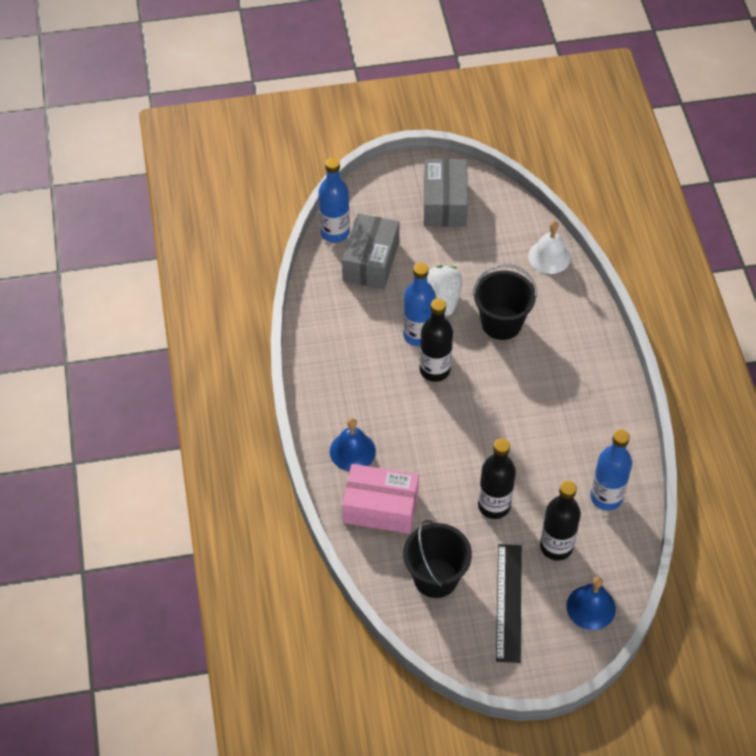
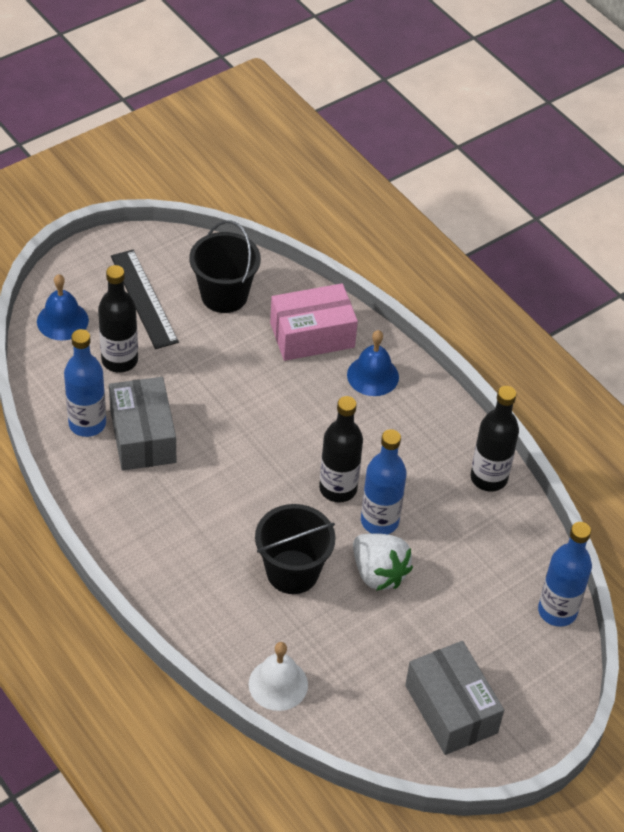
camera: 150 degrees right, 5 degrees down
grey box [342,213,400,289] -> grey box moved to [109,377,176,471]
black bottle [478,438,516,519] -> black bottle moved to [471,386,519,492]

